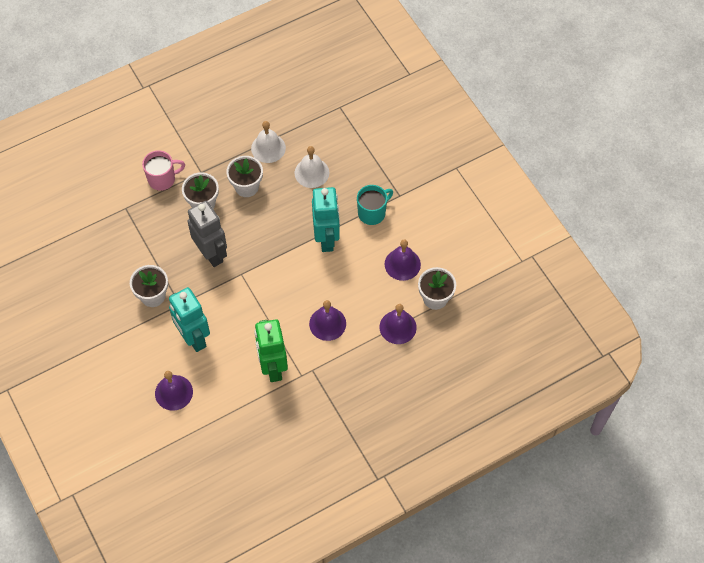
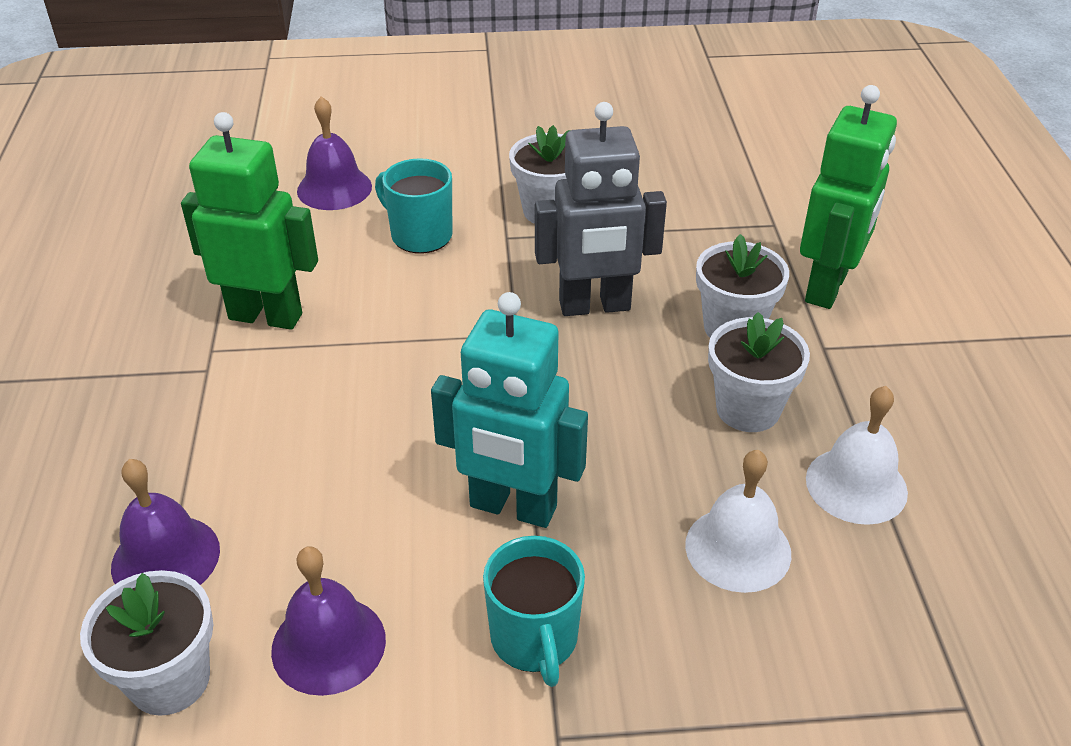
camera: 115 degrees right, 20 degrees down
pink mug [142,150,185,191] -> green robot [800,85,897,309]
turquoise robot [169,287,210,352] -> turquoise mug [375,158,452,253]
purple bell [309,300,346,341] -> none

